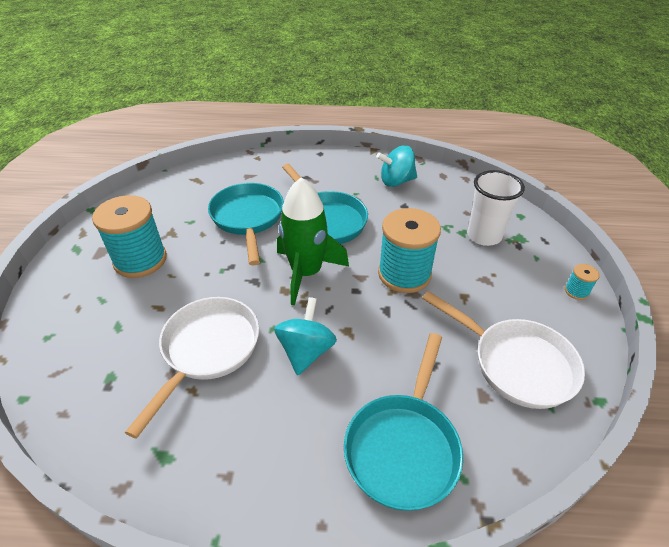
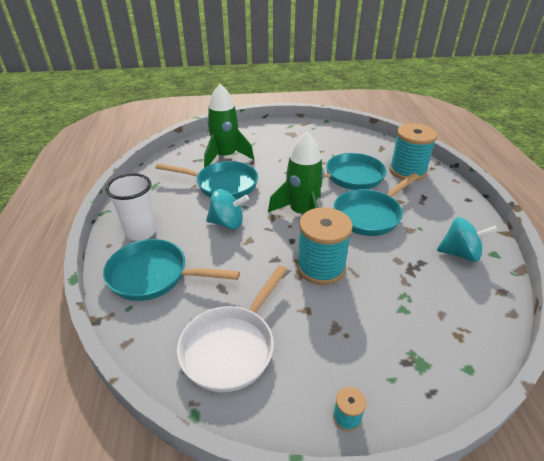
camera: 80 degrees right, 5 degrees down
turquoise spool [92,195,167,278] -> turquoise spool moved to [389,123,438,181]
white pan [125,297,259,439] -> turquoise pan [156,161,258,199]
turquoise spinning top [376,146,417,187] -> turquoise spinning top turned 120 degrees clockwise [437,217,498,262]
white cup [467,170,525,246] -> white cup moved to [106,173,156,241]
none -> green rocket [204,84,254,168]

